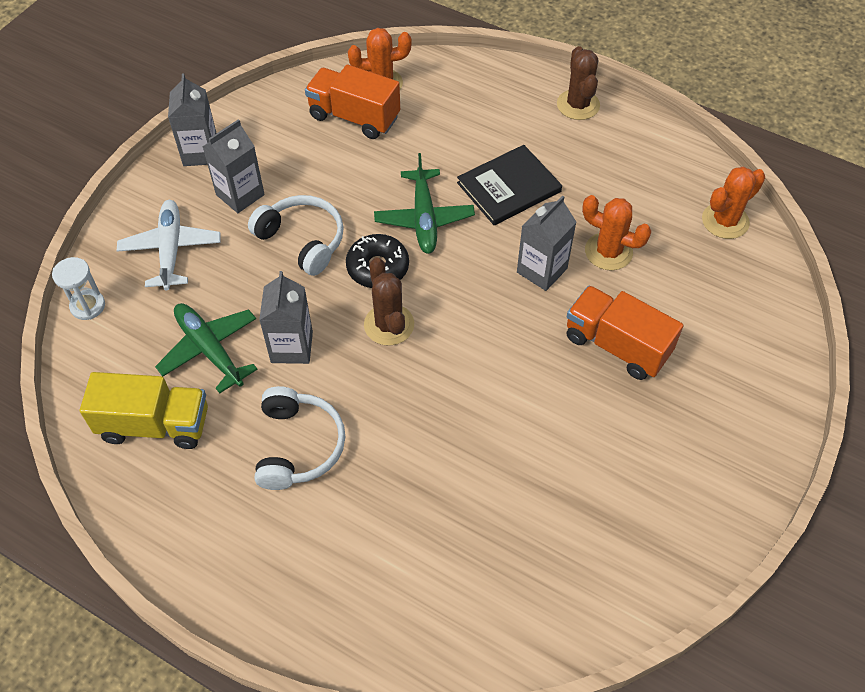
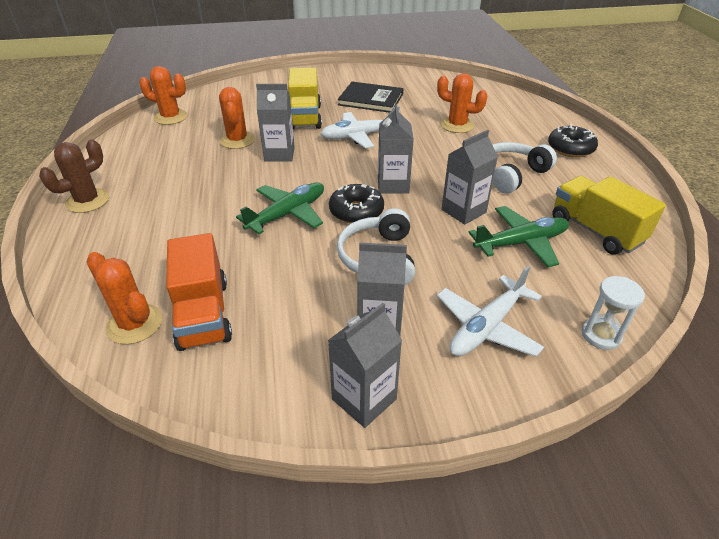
camera: 130 degrees left, 15 degrees down
green plane [155,303,258,394] -> green plane turned 120 degrees counterclockwise [468,206,569,267]
brown cactus [364,257,414,346] -> grey carton [378,104,414,194]
black book [457,145,562,225] -> black book moved to [338,82,404,113]
orange truck [567,285,683,380] -> yellow truck [288,68,322,129]
none -> white plane [320,106,400,148]
none -> orange cactus [437,73,488,133]
none -> black donut [548,124,598,158]

